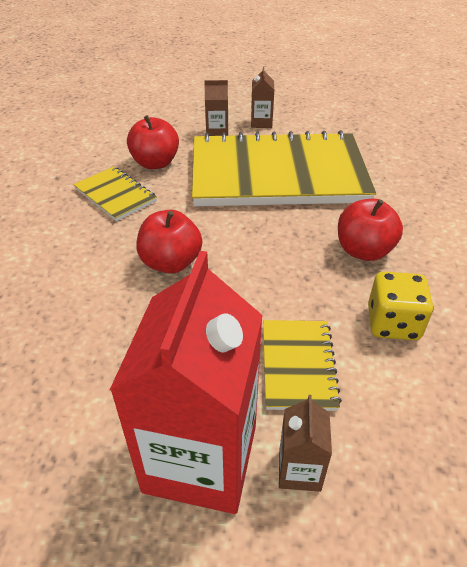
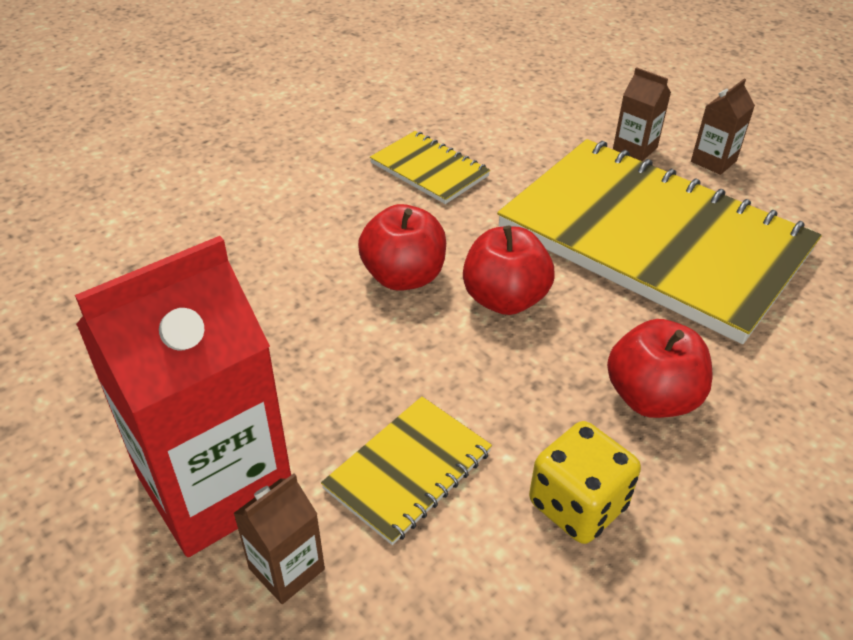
camera: 40 degrees right, 0 degrees up
yellow notebook [73,167,157,221] -> yellow notebook turned 45 degrees counterclockwise [370,131,490,204]
red apple [127,115,179,169] -> red apple moved to [463,226,555,315]

